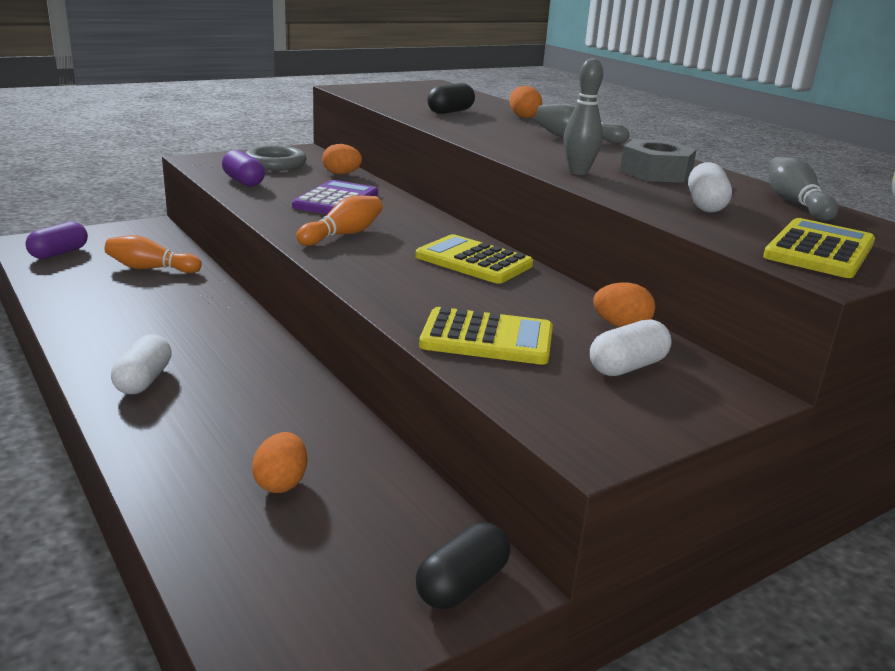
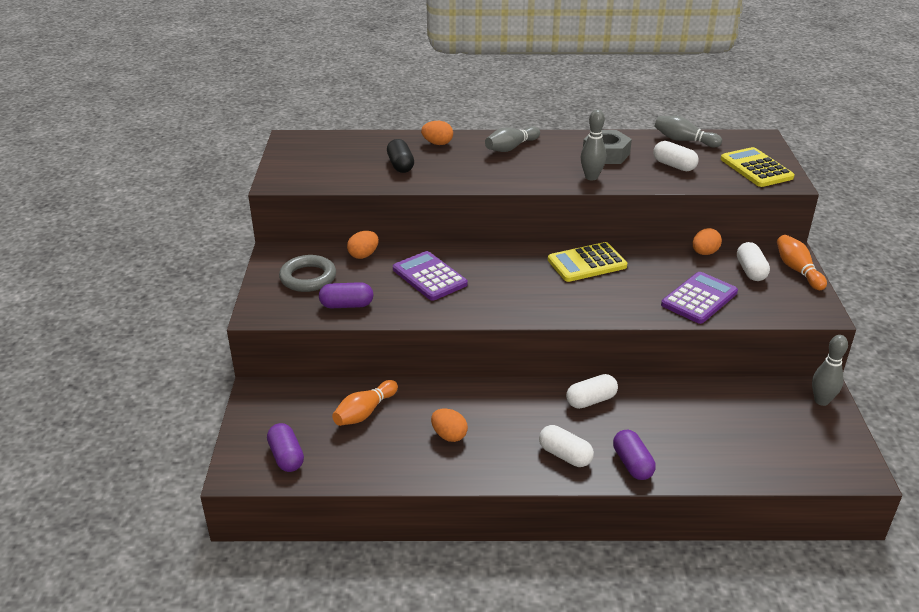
camera: 55 degrees left, 10 degrees up
orange egg [252,432,307,493] -> orange egg moved to [431,408,468,442]
orange bowling pin [296,195,383,246] -> orange bowling pin moved to [777,235,827,290]
black capsule [416,522,510,609] -> grey bowling pin [812,335,848,406]
yellow calculator [419,307,553,365] -> purple calculator [661,272,738,324]
none -> white capsule [566,374,618,409]
none -> purple capsule [613,430,656,480]

